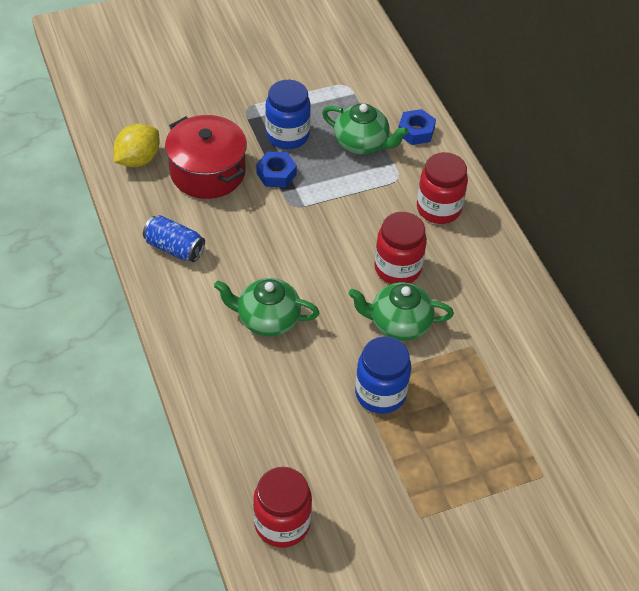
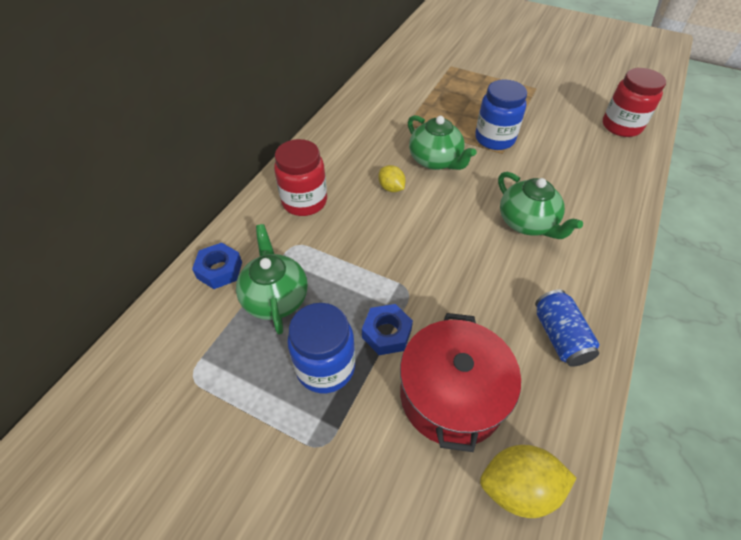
camera: 130 degrees left, 0 degrees up
red jar [374,212,427,284] -> yellow lemon [378,165,406,192]

